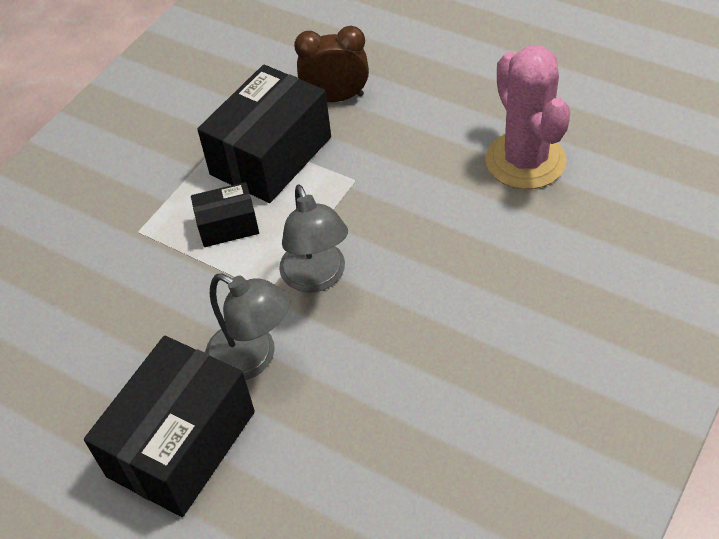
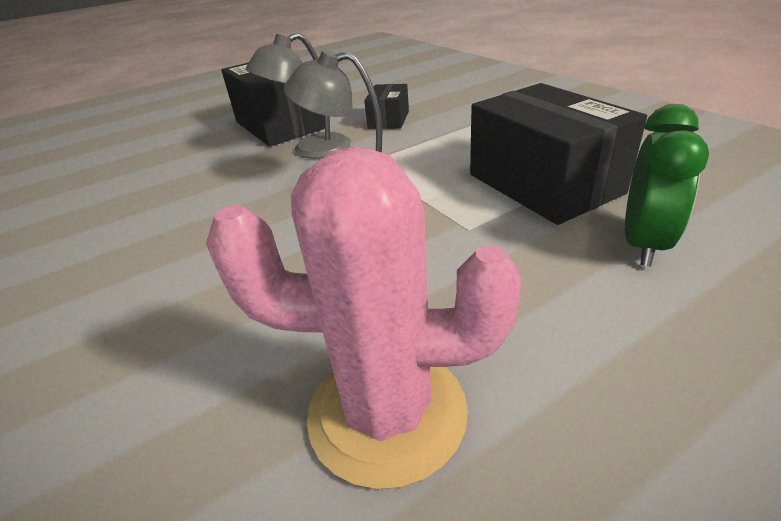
camera: 115 degrees right, 15 degrees down
black box [191,182,259,247] -> black box moved to [364,84,409,129]
brown clock [294,26,369,102] -> green clock [625,104,709,267]

